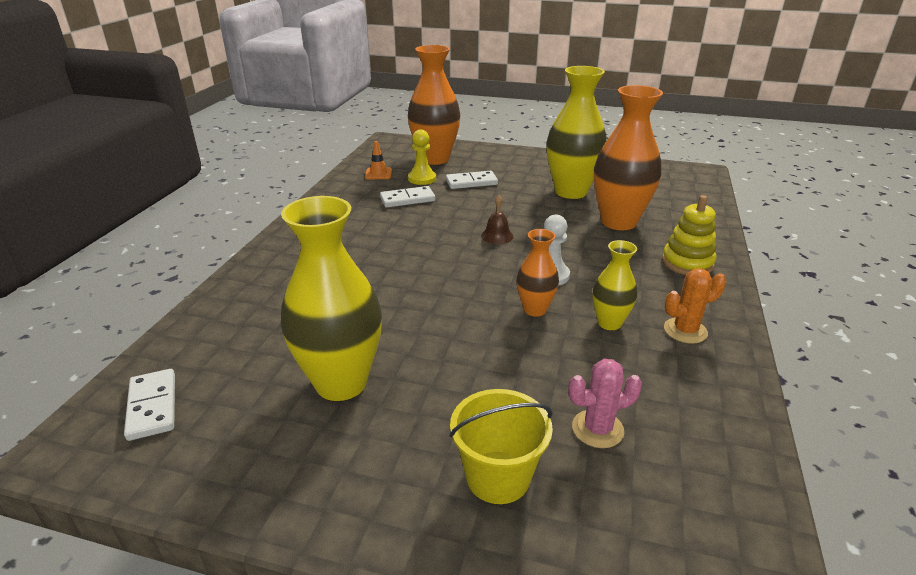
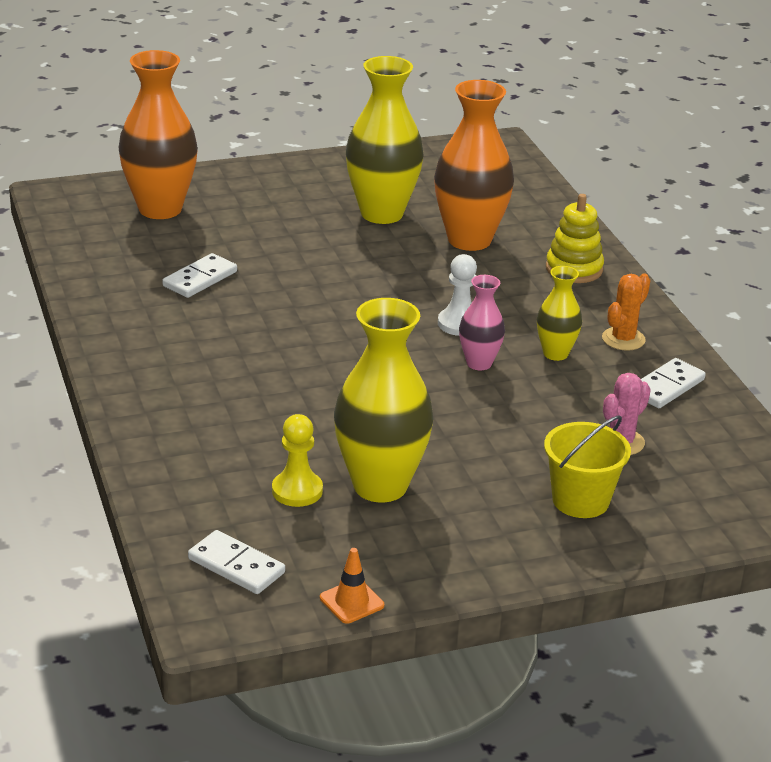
camera: 35 degrees left, 0 degrees up
orange traffic cone [365,141,392,179] -> orange traffic cone moved to [320,548,384,624]
yellow pawn [408,129,436,185] -> yellow pawn moved to [272,414,323,507]
white domino [446,171,498,189] -> white domino moved to [641,358,706,408]
brown bell [481,195,514,244] -> none
orange vase [517,229,559,317] -> pink vase [459,275,505,370]

